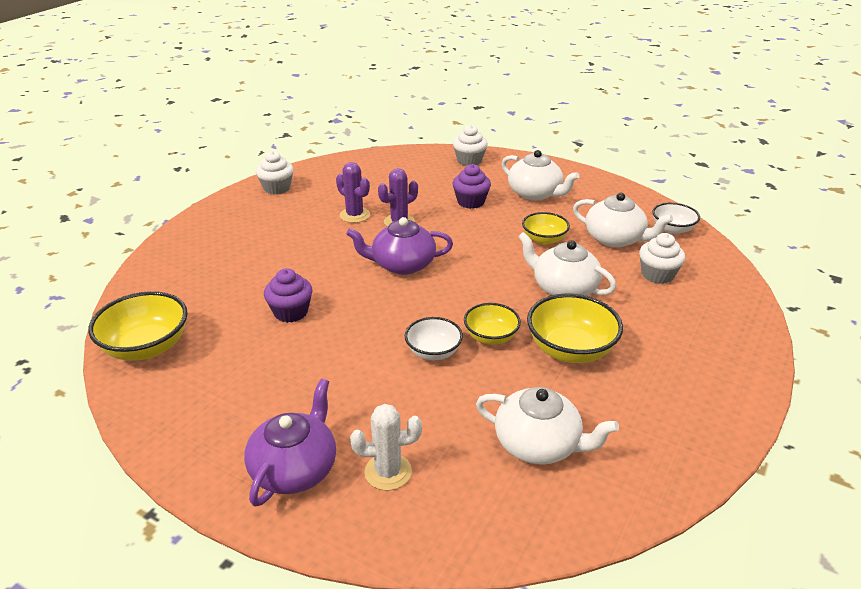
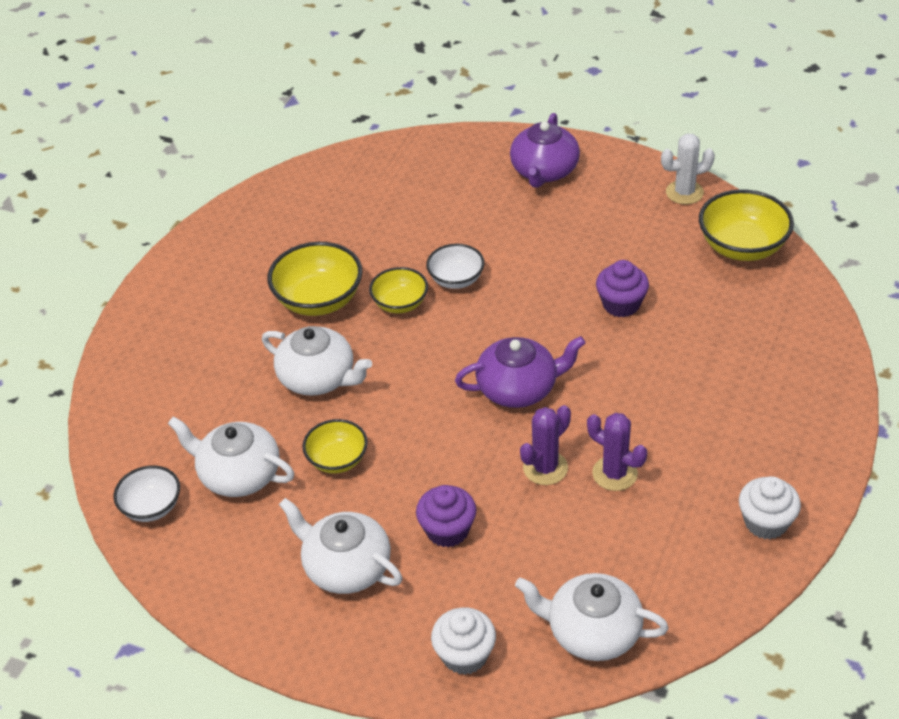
camera: 175 degrees right, 10 degrees up
white cactus [350,404,422,490] -> white cactus moved to [661,133,715,205]
white teapot [476,387,619,465] -> white teapot moved to [515,573,669,661]
white cupcake [639,233,686,284] -> none

